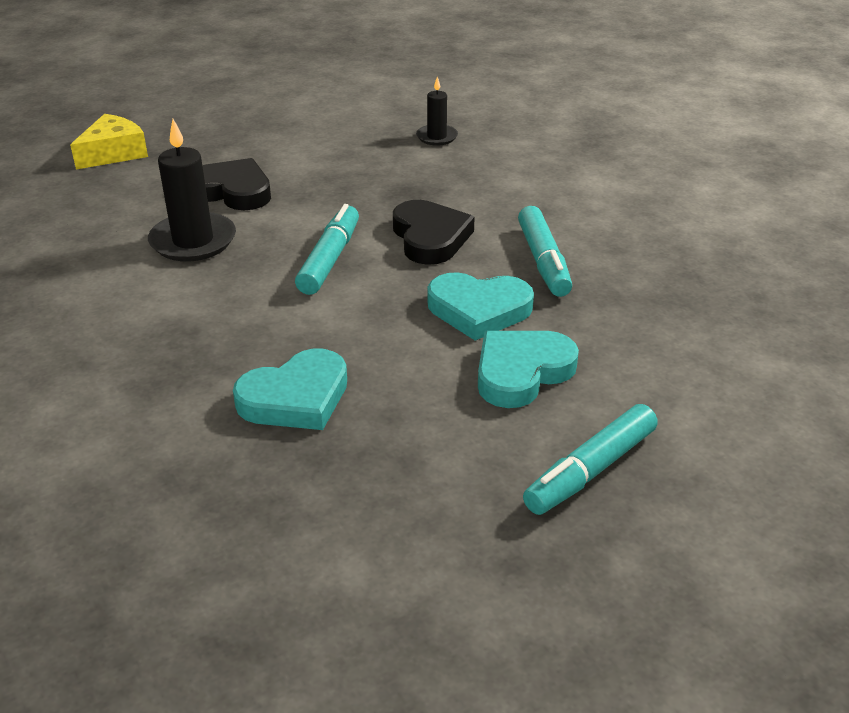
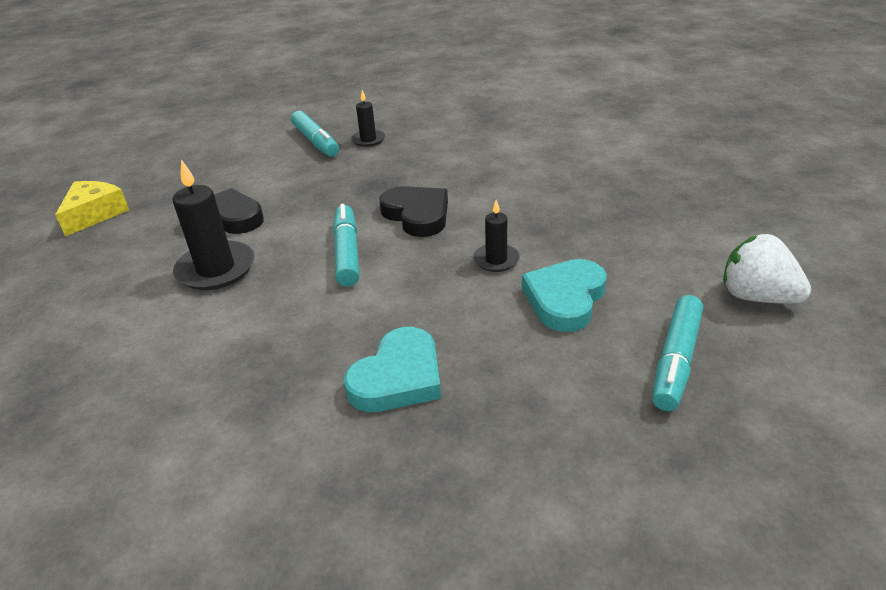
camera: 20 degrees left, 0 degrees up
turquoise heart [427,272,534,341] -> black candle [473,200,520,272]
turquoise marker [518,206,572,297] -> turquoise marker moved to [291,111,339,157]
none -> white strawberry [723,234,811,304]

